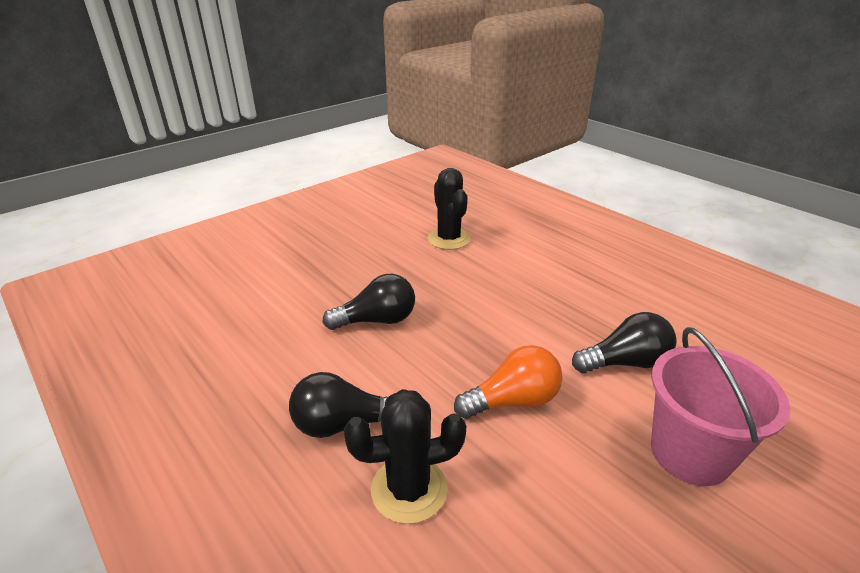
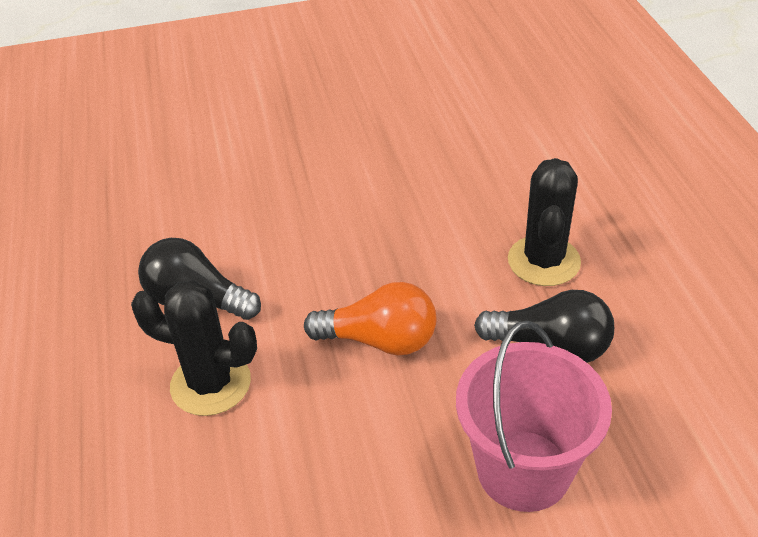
camera: 30 degrees right, 10 degrees up
black light bulb [323,274,415,330] -> none
black cactus [427,168,471,250] -> black cactus moved to [508,158,581,286]

